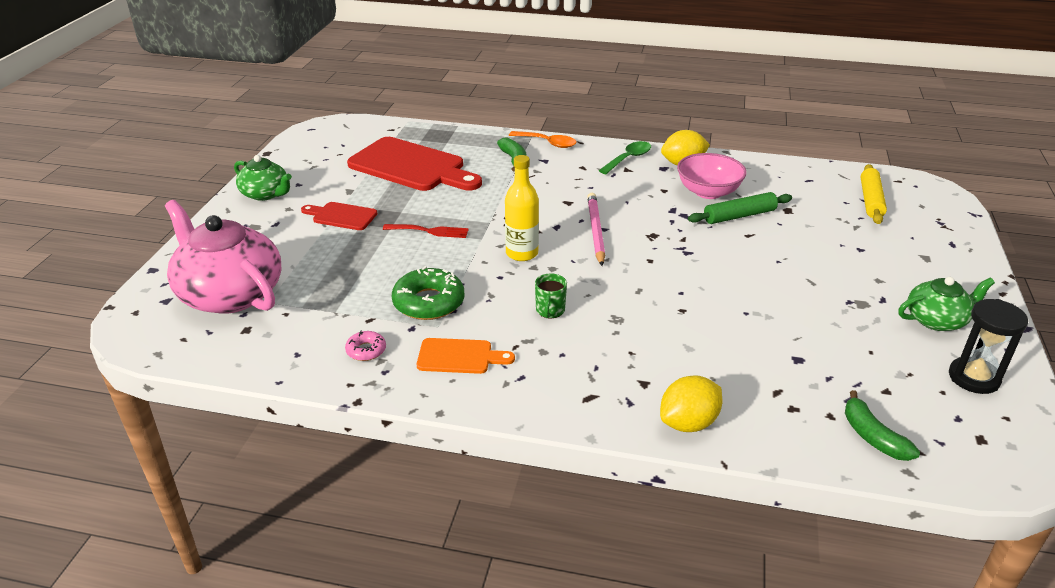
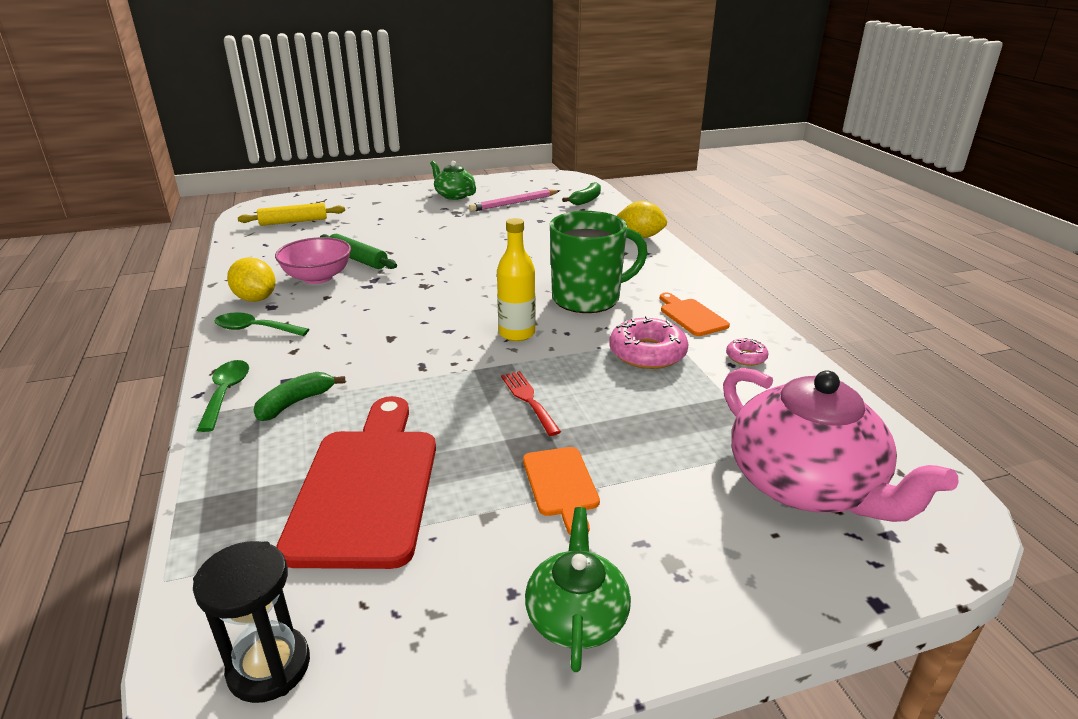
camera: 120 degrees left, 5 degrees down
pink teapot [165,200,282,314] -> pink teapot turned 45 degrees counterclockwise [723,368,959,522]
red cutting board [301,202,377,230] -> orange cutting board [523,447,600,535]
green donut [392,266,465,320] -> pink donut [609,316,689,369]
orange spoon [509,131,577,148] -> green spoon [197,360,249,432]
green mug [535,274,567,318] -> green mug [550,211,648,313], size x2.49
pink pencil [587,193,605,266] -> pink pencil moved to [469,189,560,212]
black hourglass [949,299,1028,394] -> black hourglass moved to [193,541,310,703]

